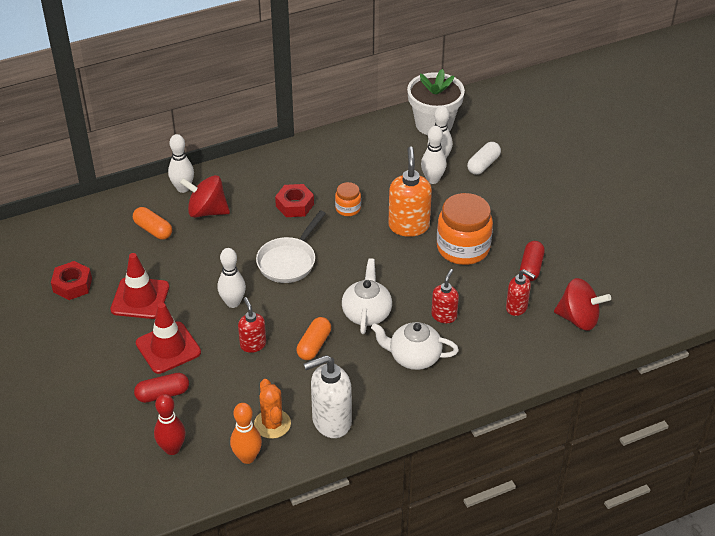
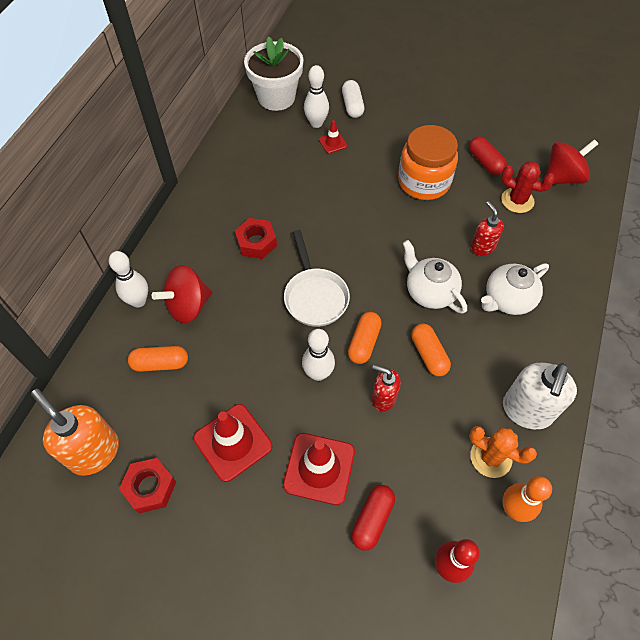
camera: 45 degrees left, 15 degrees up
orange jar [335,182,361,216] -> none
orange soap dispenser [388,146,432,237] -> orange soap dispenser moved to [31,389,119,476]
white bowling pin [421,126,447,184] -> red traffic cone [319,120,347,153]
red soap dispenser [506,269,535,316] -> red cactus [501,161,555,213]
none -> orange capsule [348,312,382,364]

